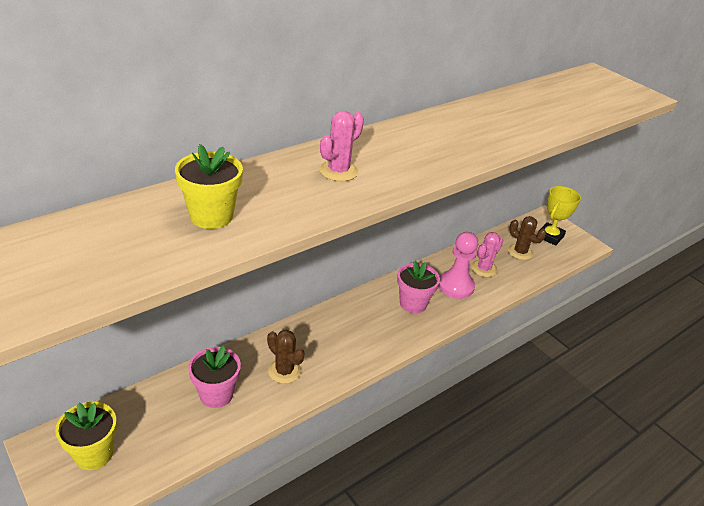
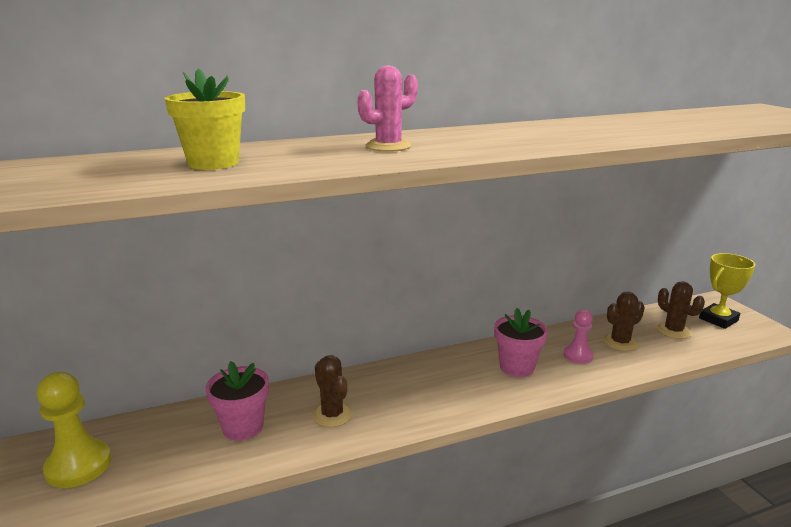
camera: 20 degrees right, 15 degrees down
yellow flower pot [55,402,117,470] -> yellow pawn [37,372,111,488]
pink pawn [438,232,478,299] -> pink pawn [564,310,594,364], size x0.62
pink cactus [471,232,503,277] -> brown cactus [603,292,645,351]

